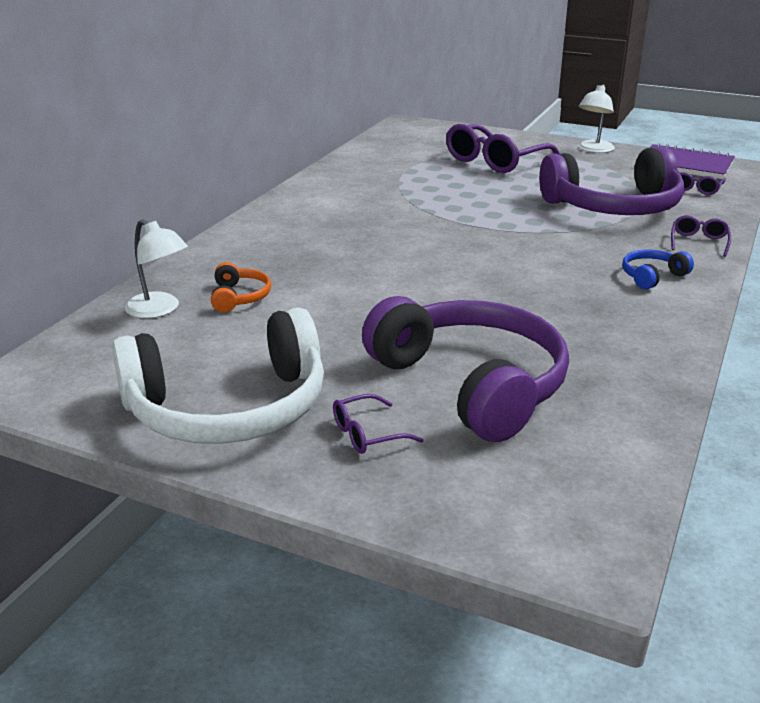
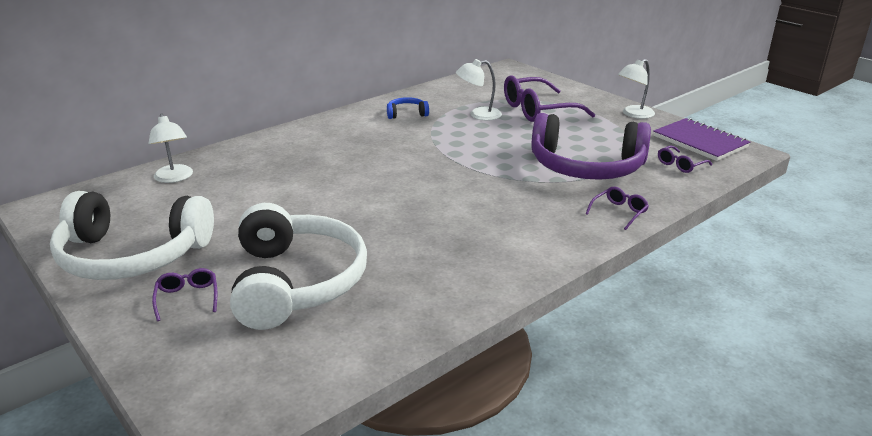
camera: 25 degrees right, 0 degrees up
orange headphones [211,262,271,312] -> none
purple glasses [333,394,424,454] -> purple glasses turned 75 degrees clockwise [152,268,217,321]
purple headphones [362,296,569,442] -> white headphones [230,203,367,330]
blue headphones [622,250,694,290] -> blue headphones moved to [387,97,429,119]
none -> white lamp [456,59,502,120]

